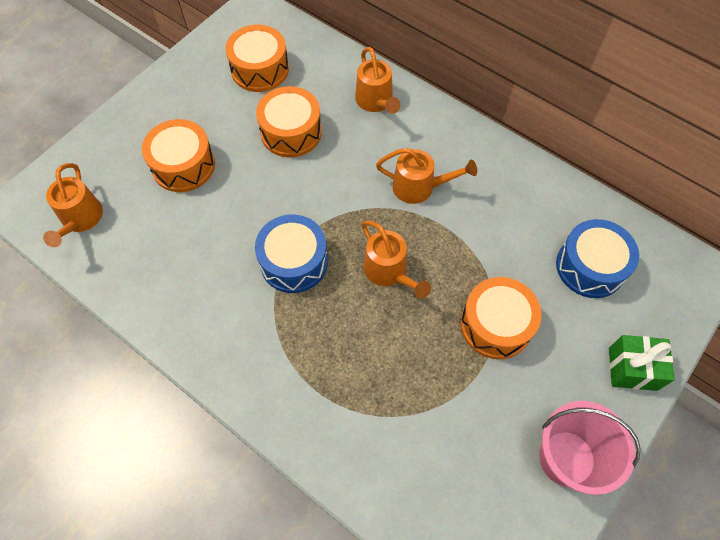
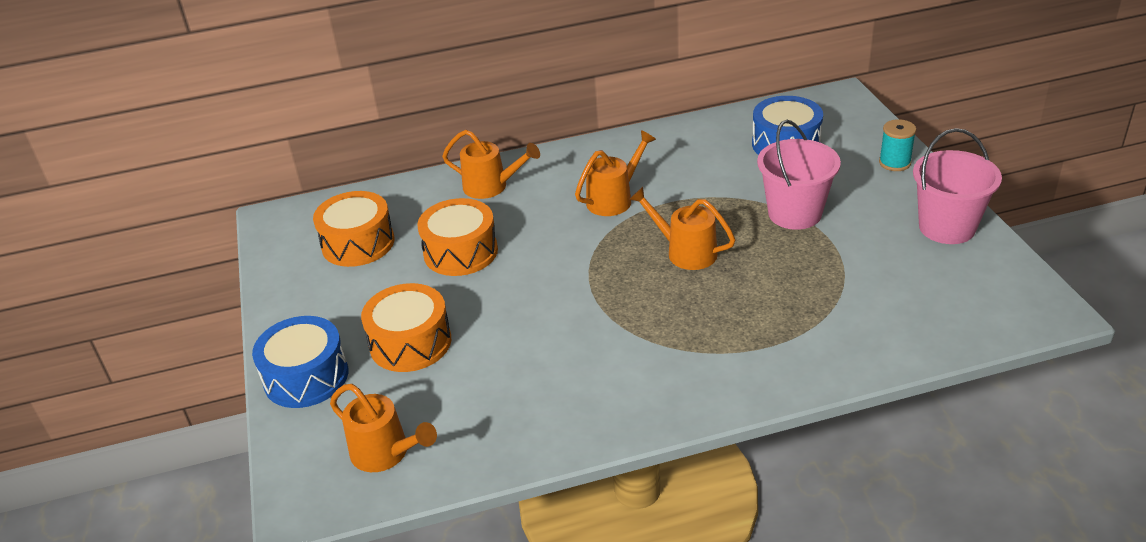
camera: 50 degrees left, 25 degrees down
blue drum [255,214,328,293] -> blue drum moved to [252,316,348,408]
orange watering can [362,220,431,298] -> orange watering can turned 150 degrees counterclockwise [629,187,735,270]
orange drum [460,277,542,359] -> pink bucket [757,120,841,230]
green gift [609,335,675,391] -> turquoise spool [879,119,916,171]

